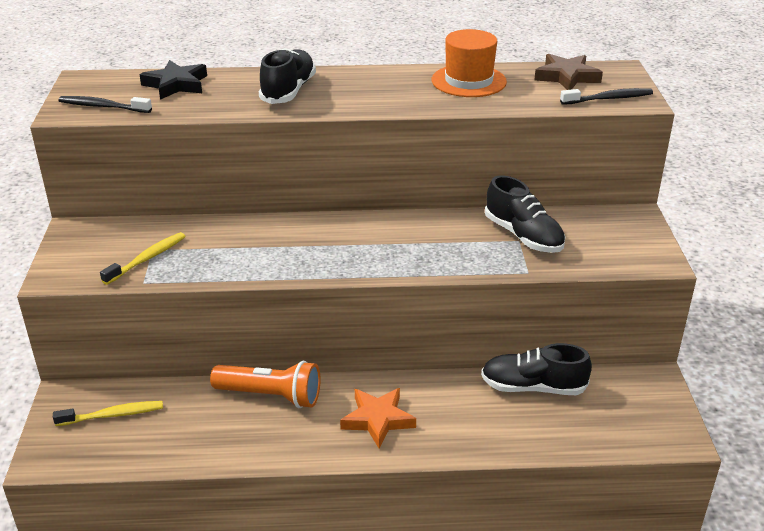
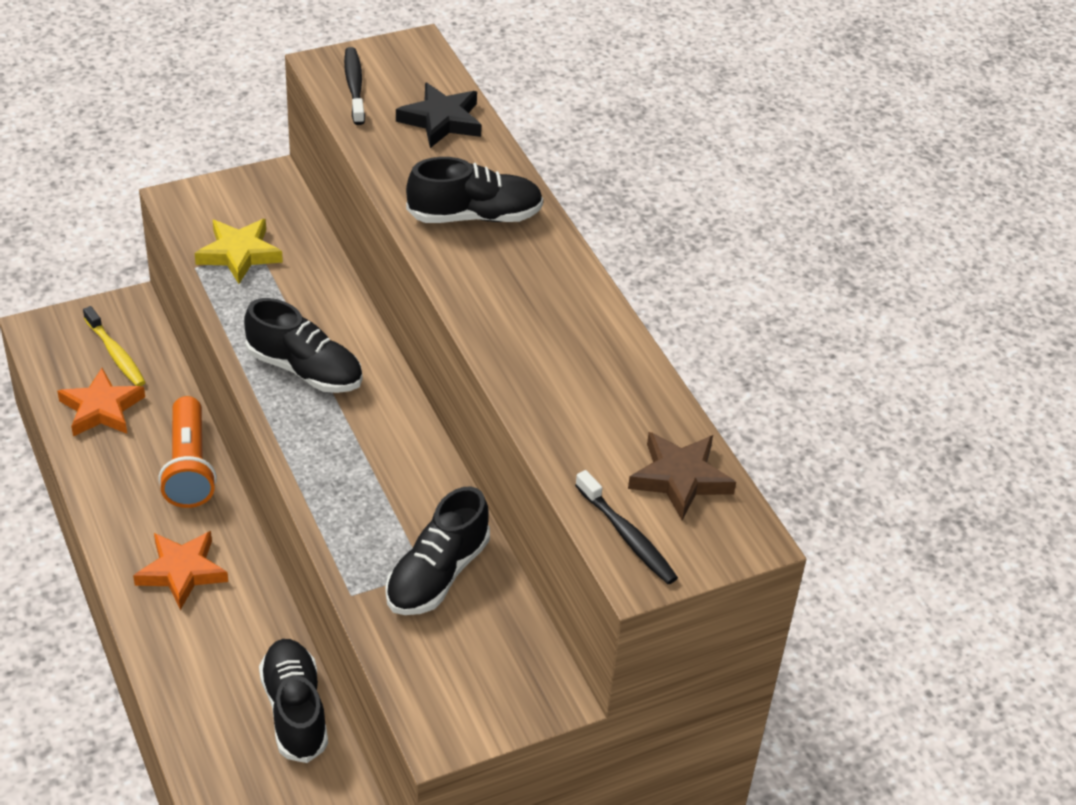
camera: 65 degrees right, 10 degrees up
yellow toothbrush [100,232,186,285] -> yellow star [195,219,283,284]
orange hat [432,29,507,97] -> none
none -> orange star [57,368,145,436]
none -> black shoe [244,298,362,393]

